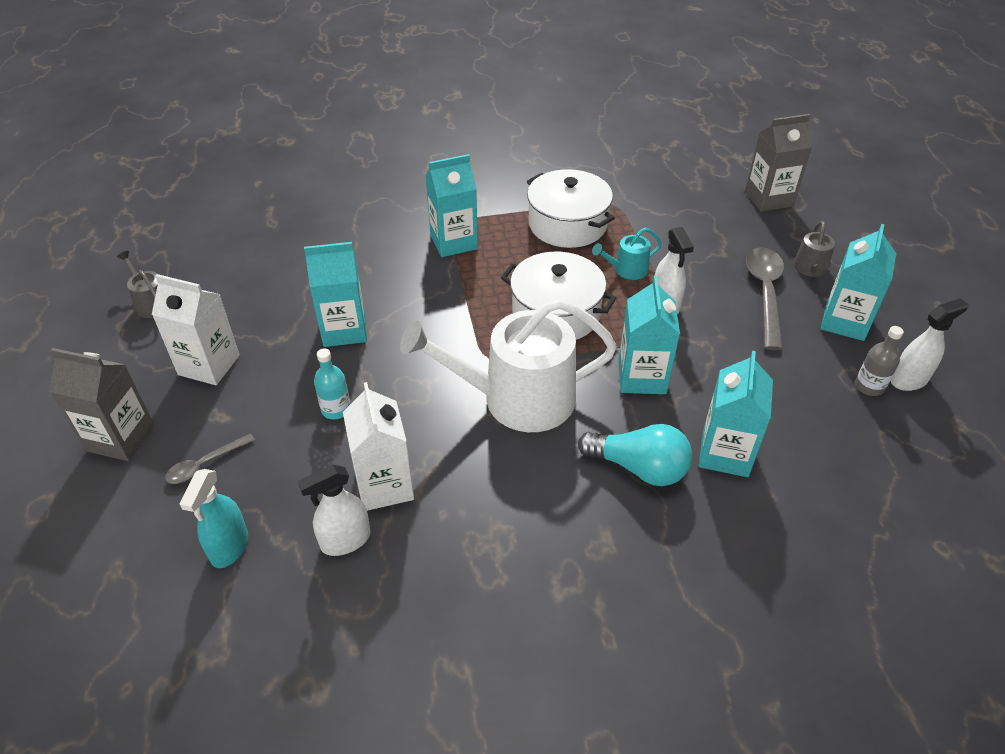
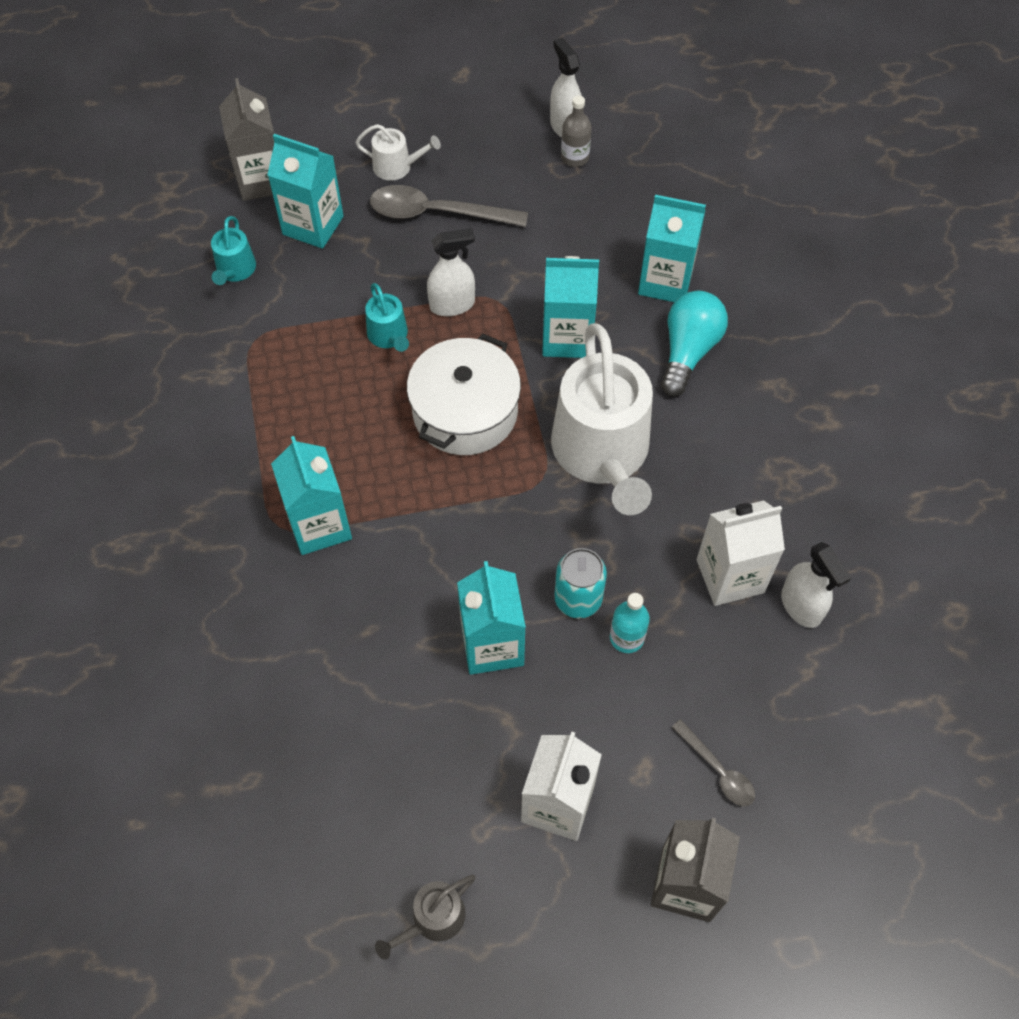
camera: 90 degrees left, 15 degrees up
turquoise spray bottle [179,469,248,568] -> none
white pot [527,169,615,248] -> none
grey watering can [794,221,835,277] -> white watering can [355,124,441,181]
turquoise carton [820,224,896,341] -> turquoise carton moved to [267,134,344,249]
none -> turquoise watering can [211,216,256,285]
none -> turquoise can [554,548,607,618]

